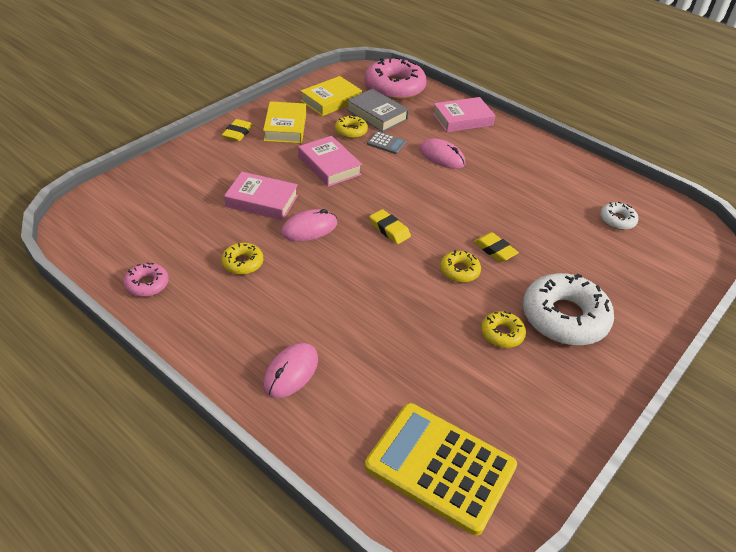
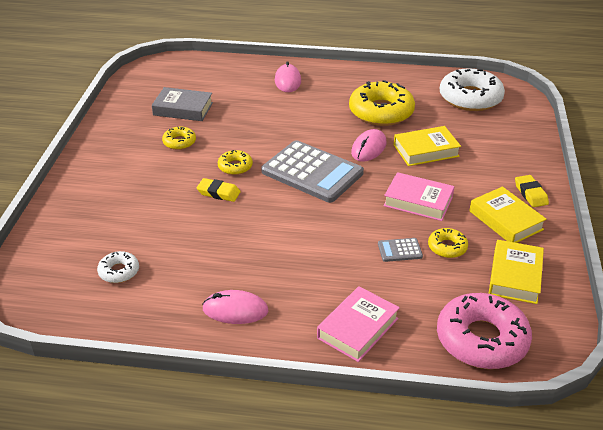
camera: 150 degrees right, 5 degrees down
pink donut [124,262,169,297] -> none
yellow donut [221,243,263,275] -> yellow donut [349,80,415,126], size x2.06
pink book [224,172,298,220] -> yellow book [394,126,461,166]
grey book [347,89,409,132] -> grey book moved to [152,87,213,121]
yellow calculator [365,403,517,536] -> none
yellow eraser [369,209,411,244] -> grey calculator [261,140,364,203]
pink mouse [420,138,465,169] -> pink mouse moved to [202,290,269,324]
white donut [523,273,614,346] -> white donut moved to [440,68,505,111]

